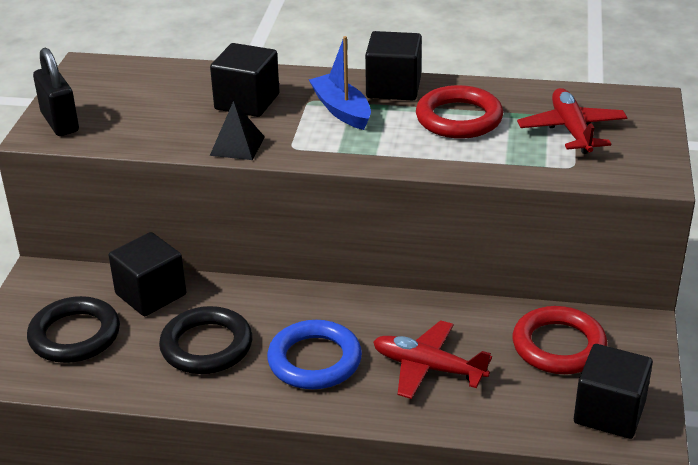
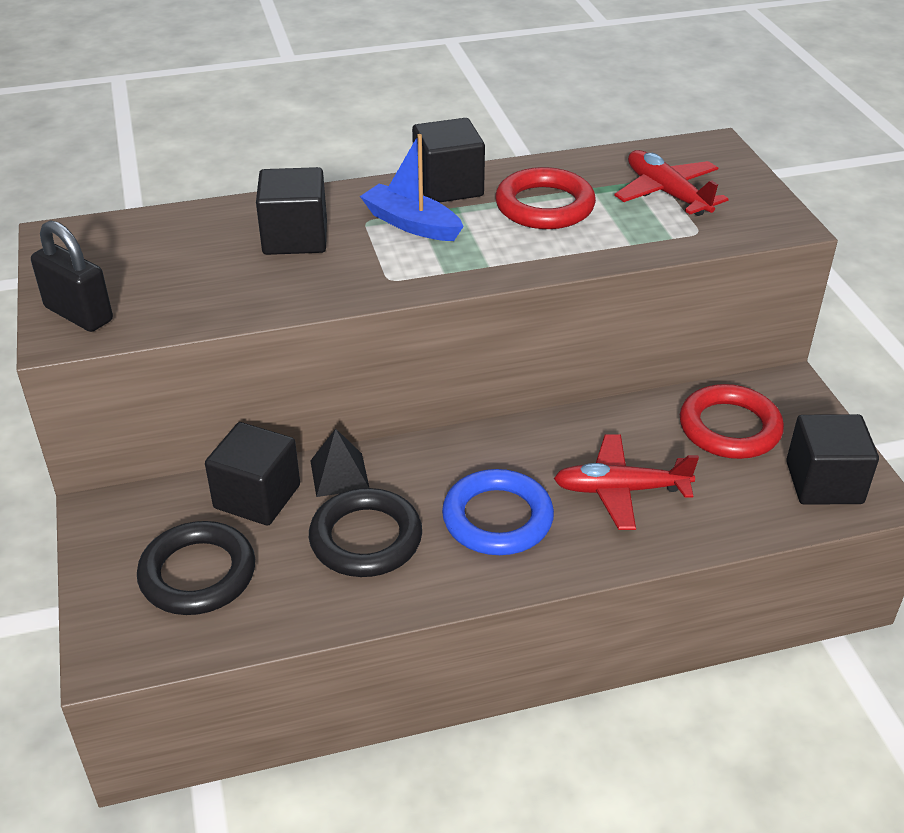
camera: 25 degrees left, 5 degrees up
black pyramid [210,101,265,160] -> black pyramid moved to [310,429,369,497]

